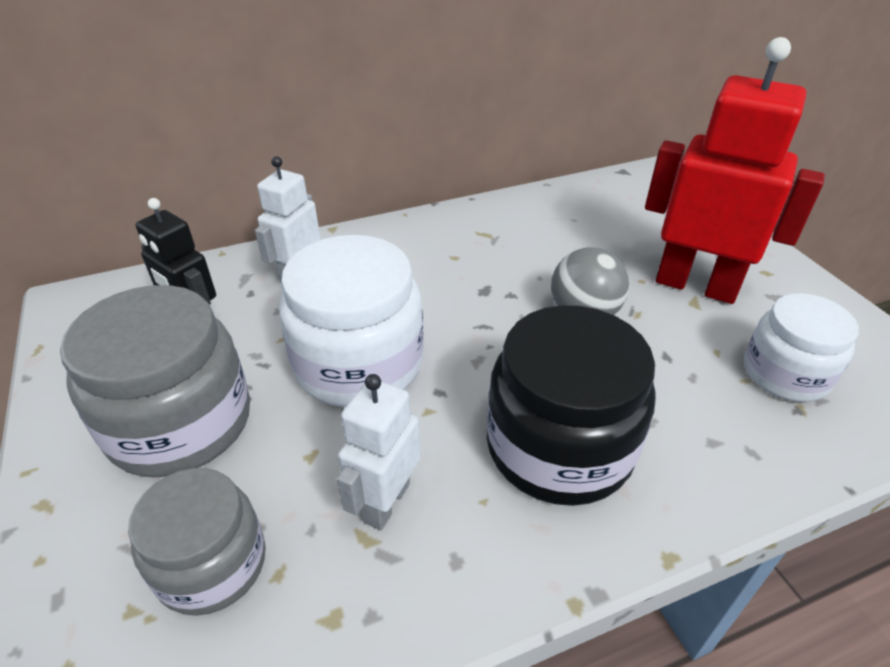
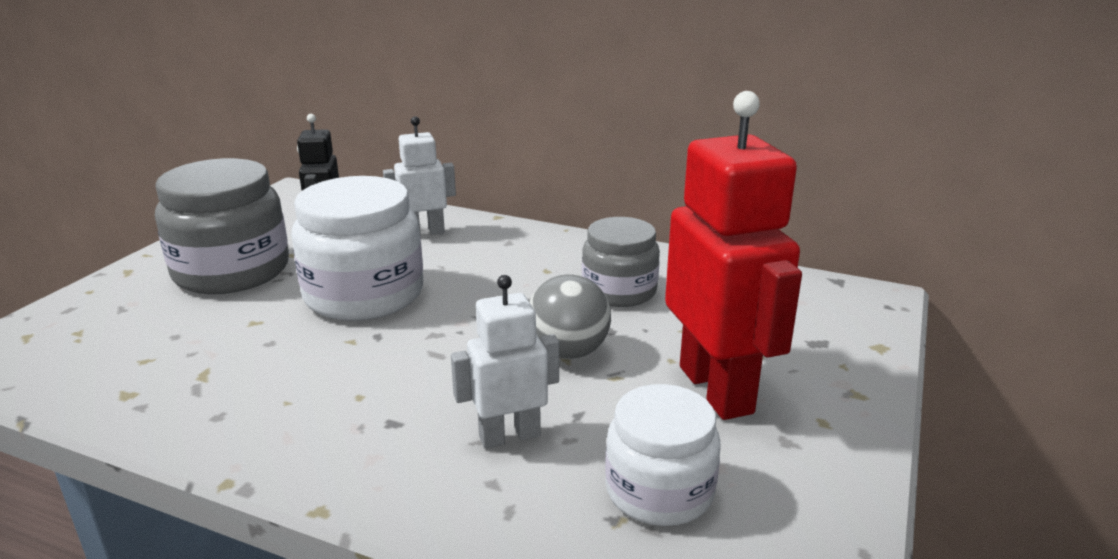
camera: 45 degrees right, 15 degrees down
grey jar [128,468,266,616] -> grey jar moved to [582,217,660,307]
white robot [337,374,420,530] -> white robot moved to [451,275,559,449]
black jar [487,305,656,506] -> none

